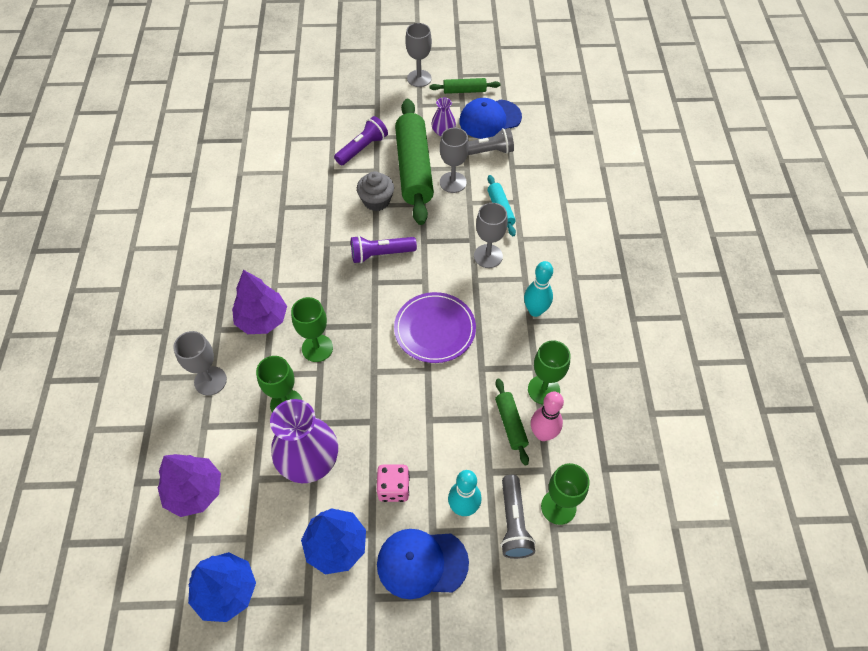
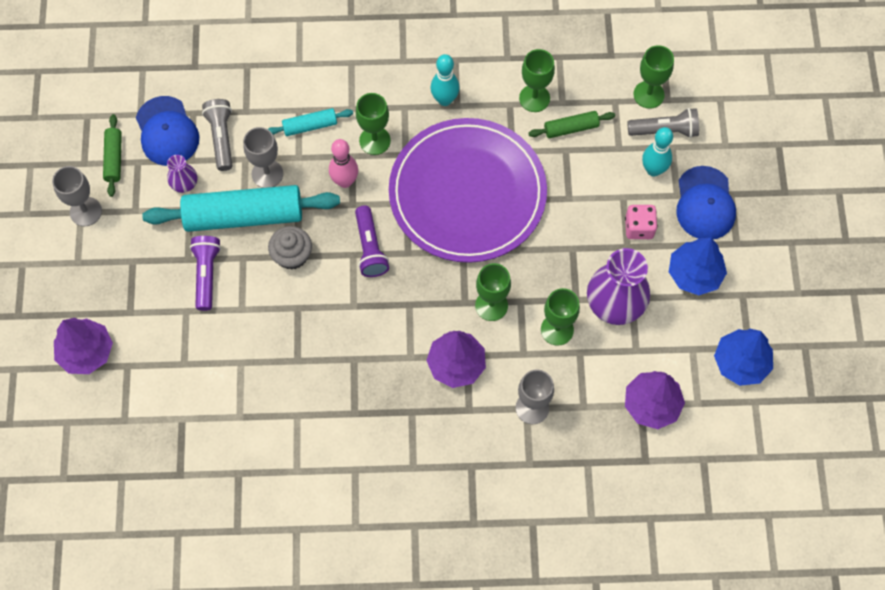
camera: 90 degrees left, 10 degrees up
purple flashlight [334,116,388,165] -> purple flashlight turned 45 degrees clockwise [190,236,221,311]
purple plate [394,292,476,363] -> purple plate [389,118,547,263], size x1.87
green rolling pin [395,99,434,225] -> turquoise rolling pin [142,185,340,232]
grey goblet [474,203,508,268] -> green goblet [356,93,391,155]
pink bowling pin [531,392,564,441] -> pink bowling pin moved to [329,139,358,188]
none -> purple tree [54,318,113,374]

